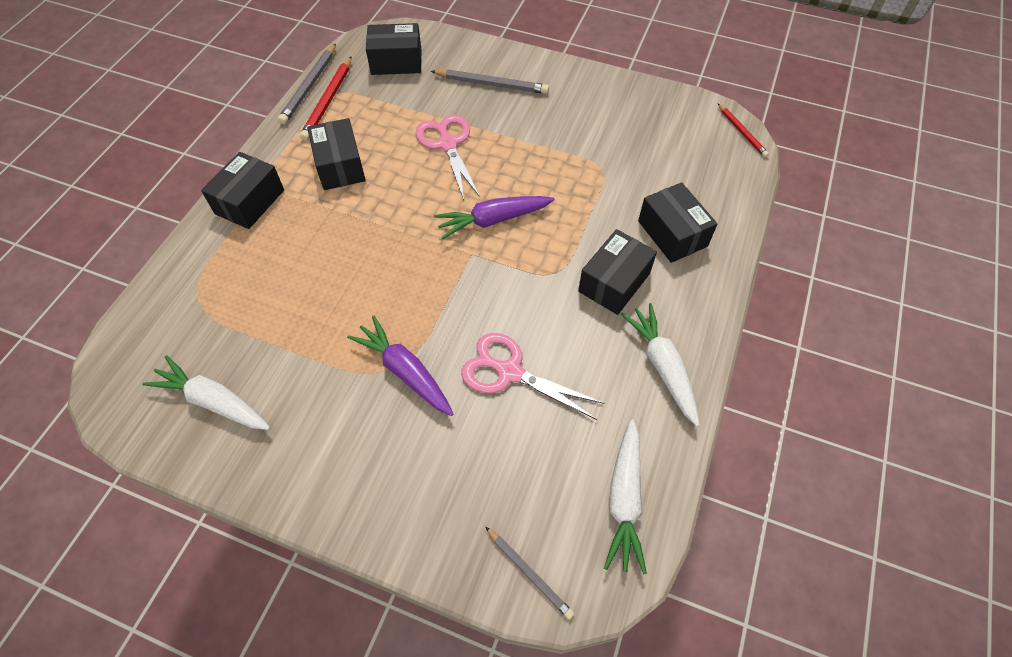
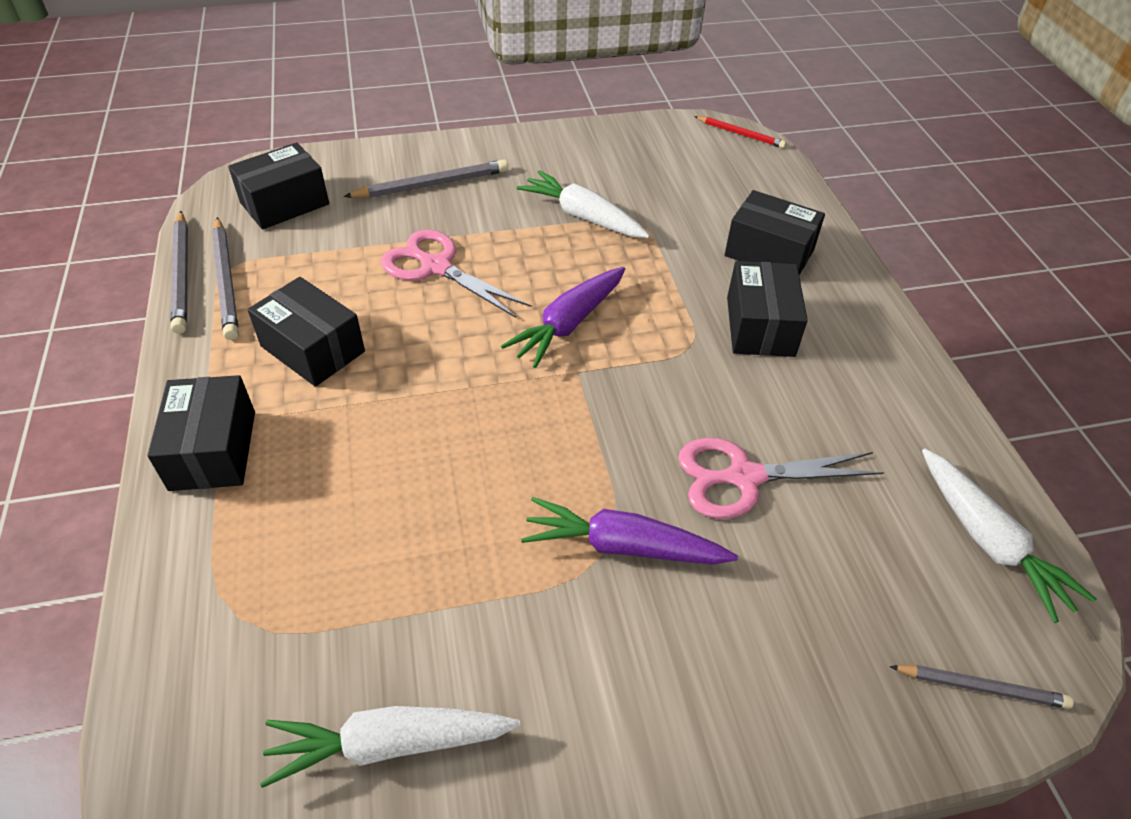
camera: 35 degrees left, 10 degrees down
red pencil [300,56,352,141] -> grey pencil [212,217,239,340]
white carrot [621,303,699,427] -> white carrot moved to [517,170,650,238]

